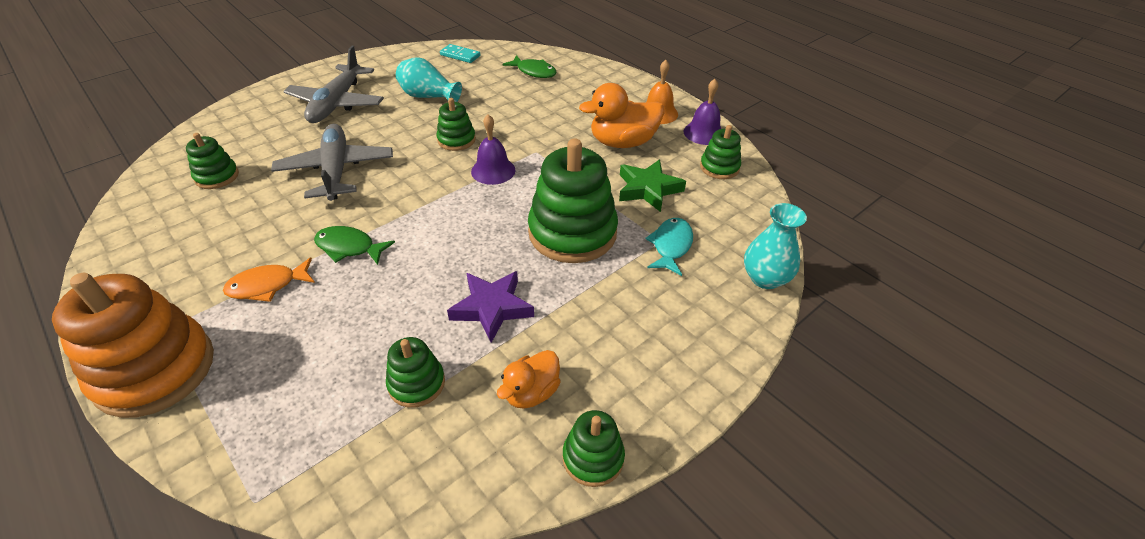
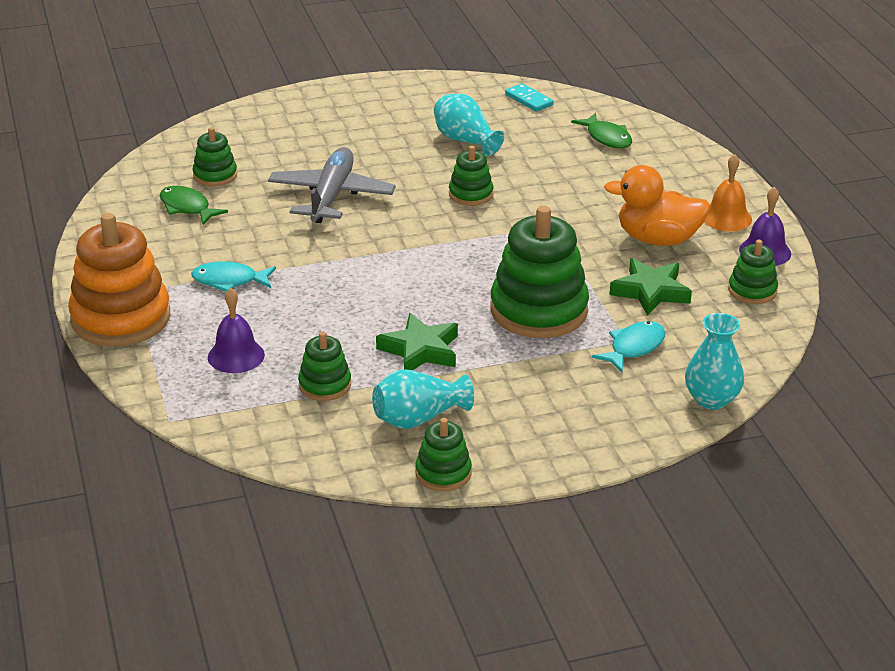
camera: 25 degrees right, 10 degrees down
orange fish [223,257,315,302] -> turquoise fish [191,261,276,292]
grey plane [283,46,384,123] -> none
green fish [314,226,395,265] -> green fish moved to [160,186,228,225]
purple star [447,271,534,343] -> green star [376,313,458,370]
purple bell [471,114,516,185] -> purple bell moved to [208,288,265,373]
orange duck [497,350,561,409] -> turquoise vase [372,369,474,429]

